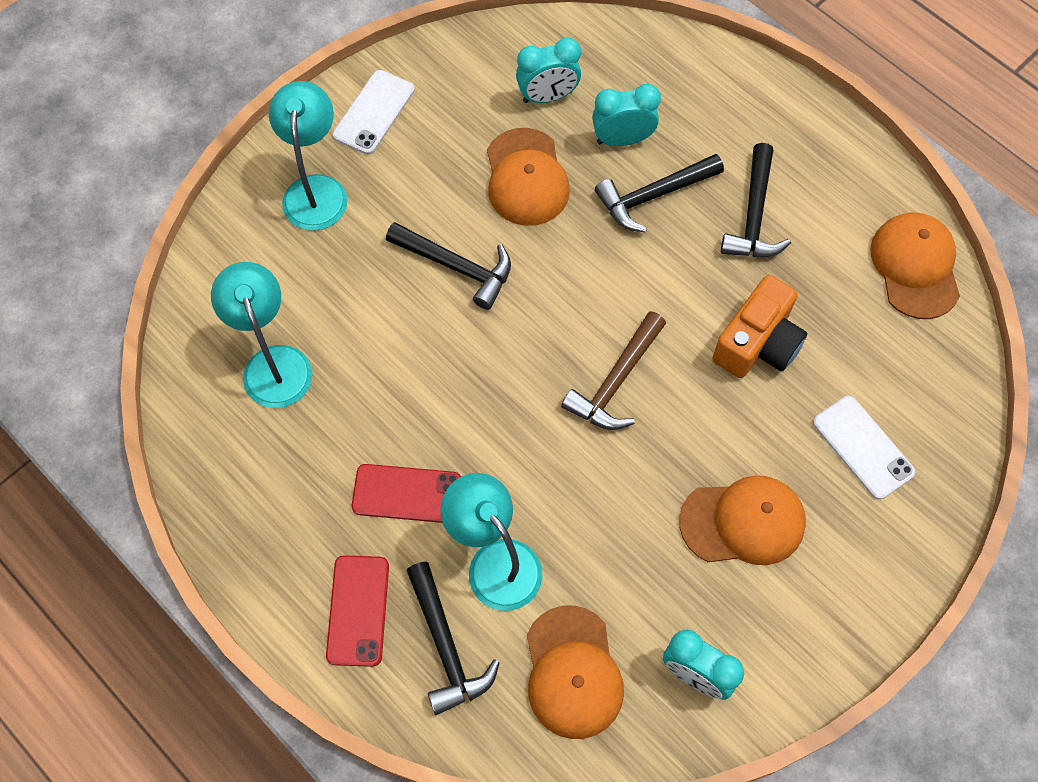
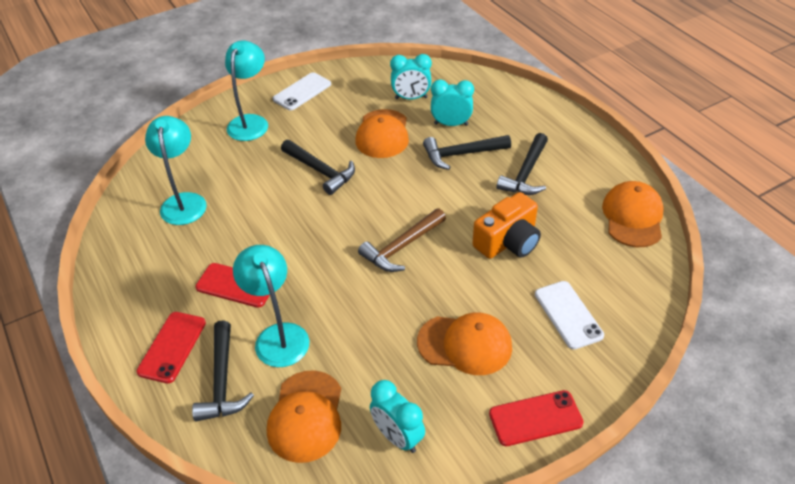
camera: 15 degrees right, 20 degrees down
none -> red phone [489,390,583,446]

